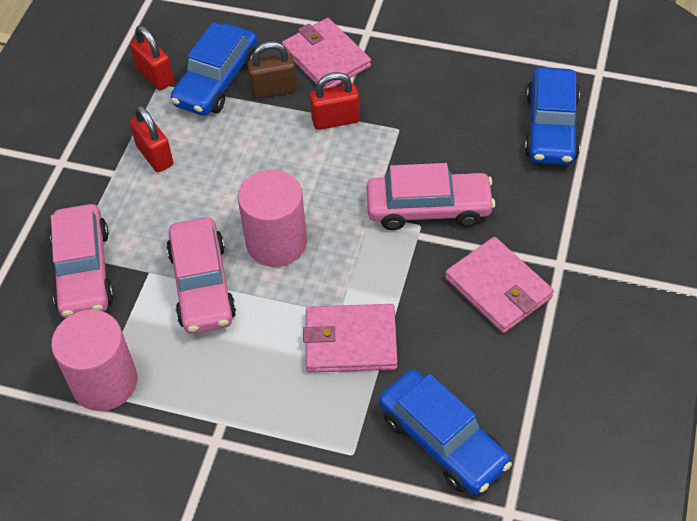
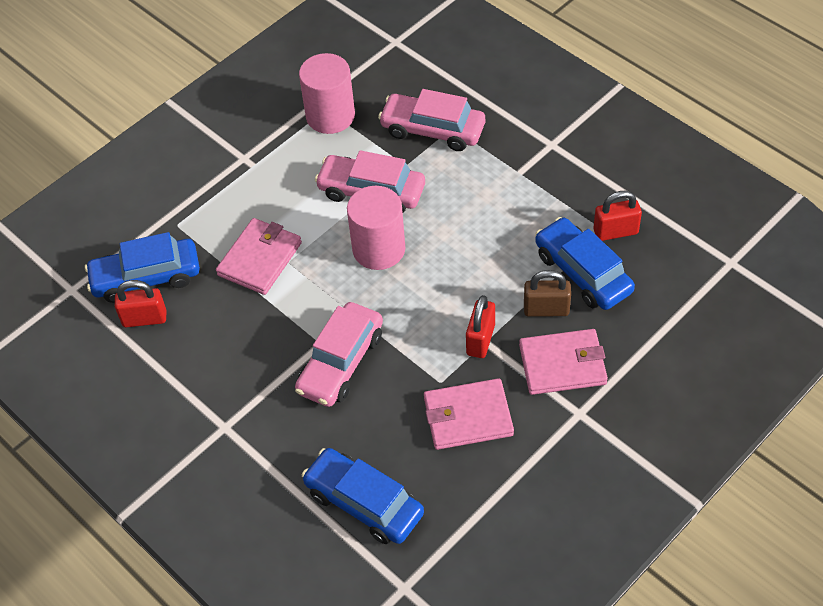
camera: 120 degrees right, 0 degrees up
red padlock [129,105,173,172] -> red padlock moved to [115,280,166,327]
brown padlock [247,41,297,99] -> brown padlock turned 75 degrees clockwise [524,270,571,317]
pink wallet [445,237,554,333] -> pink wallet moved to [424,378,514,450]

